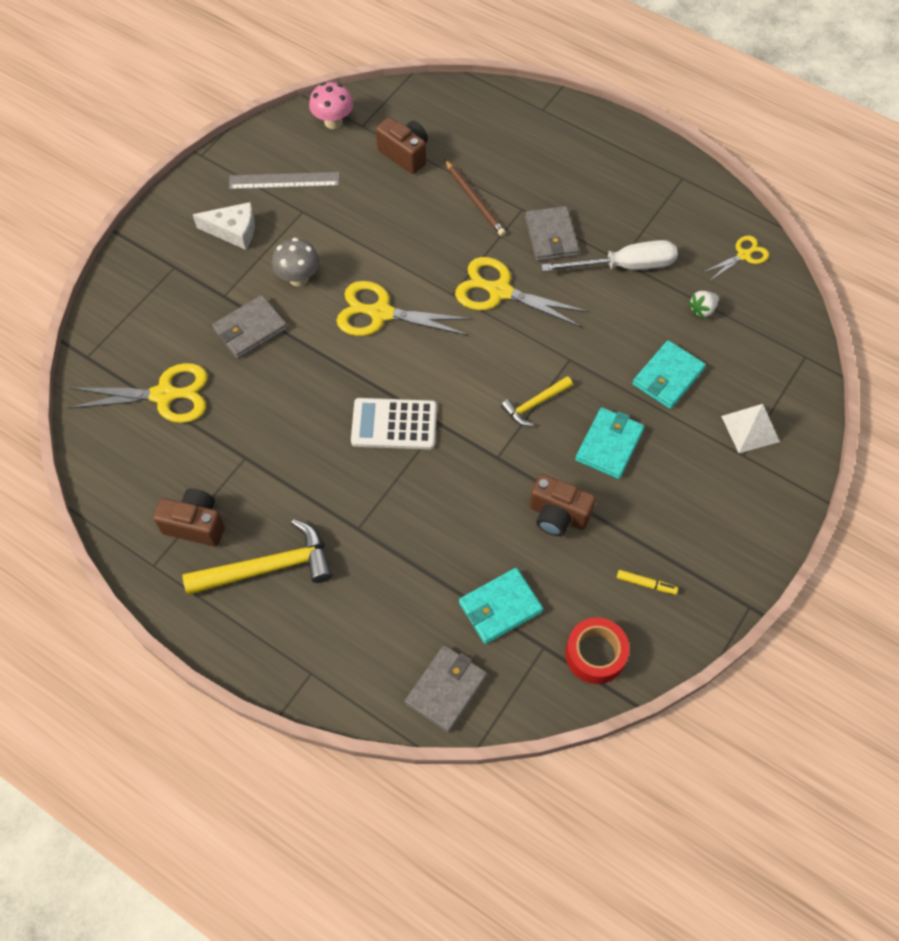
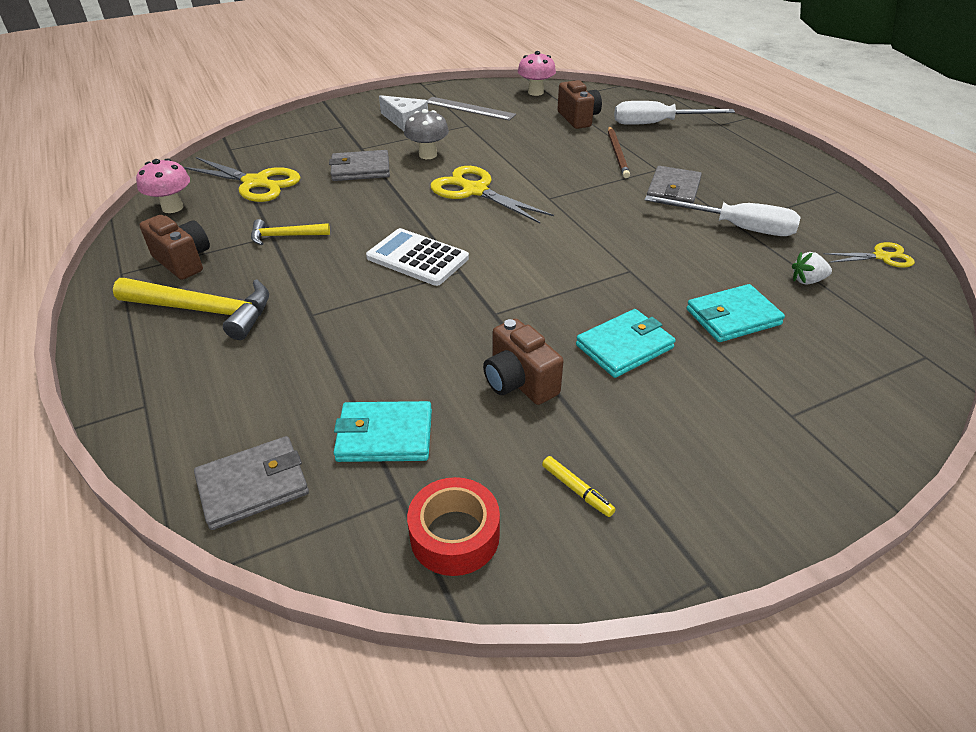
camera: 30 degrees right, 20 degrees down
yellow scissors [455,257,589,327] -> none
yellow hammer [501,376,573,426] -> yellow hammer moved to [251,219,330,245]
white pyramid [721,404,780,453] -> none
none -> pink mushroom [136,158,190,213]
none -> white screwdriver [614,101,735,125]

